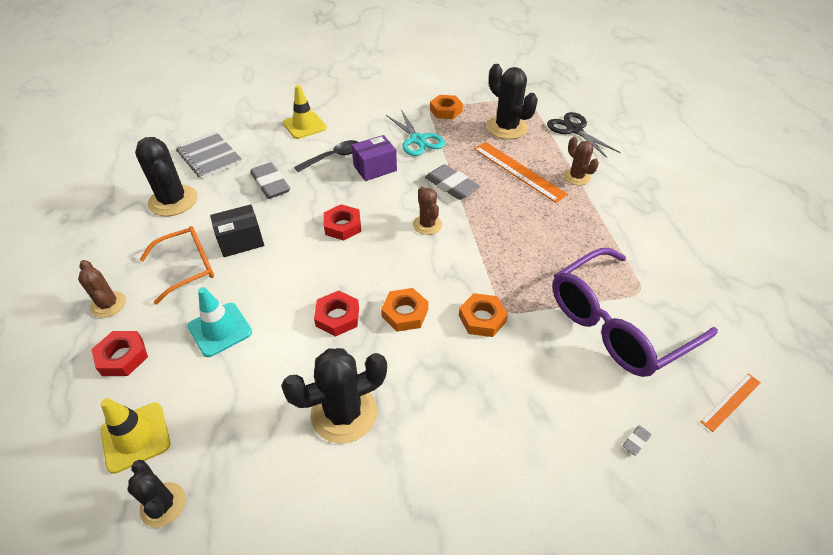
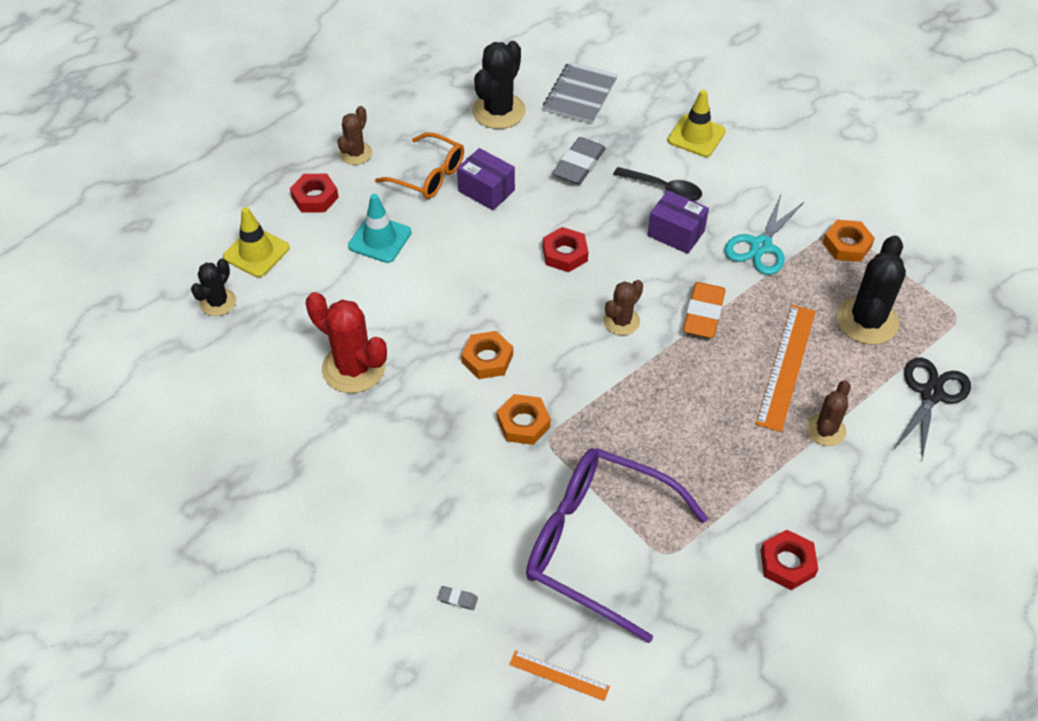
camera: 60 degrees right, 5 degrees up
black box [210,204,264,257] -> purple box [457,148,515,210]
black cactus [281,348,387,443] -> red cactus [306,292,387,393]
red nut [314,291,359,337] -> red nut moved to [760,530,818,590]
grey eraser [425,164,480,200] -> orange eraser [683,282,726,338]

